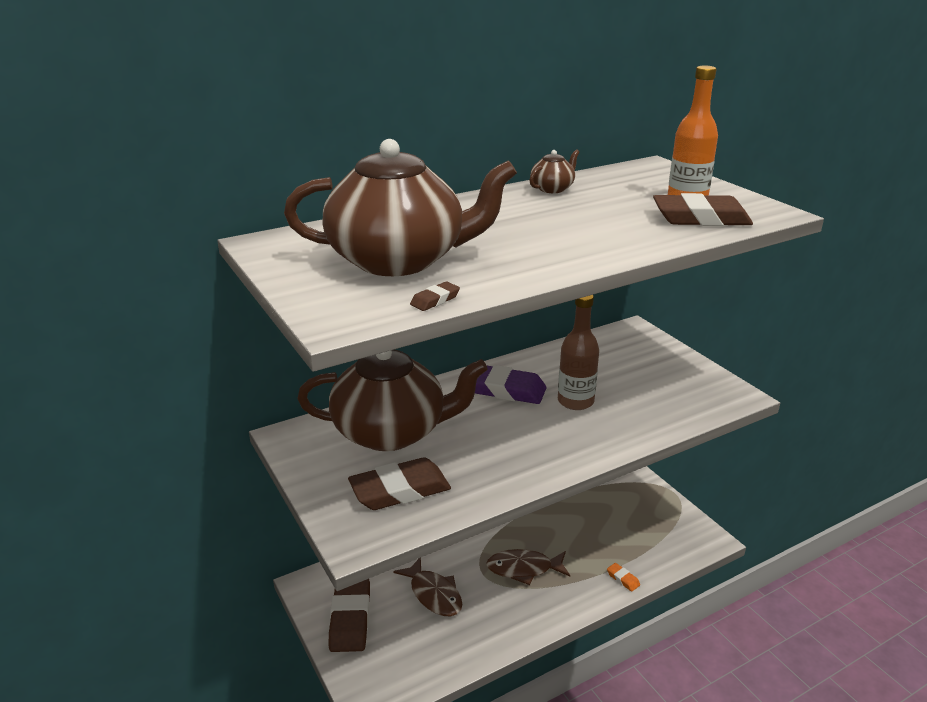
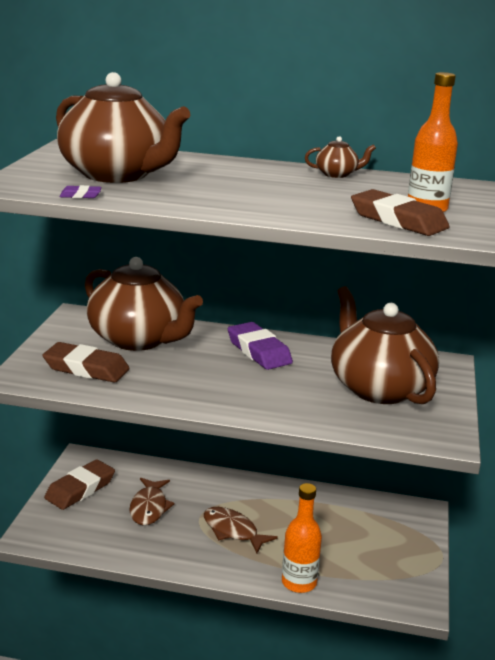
camera: 40 degrees right, 5 degrees down
brown eraser [410,281,460,311] -> purple eraser [59,185,102,198]
brown bottle [558,295,599,410] -> none
orange eraser [607,563,640,592] -> orange bottle [282,483,322,593]
none -> brown teapot [331,286,439,404]

